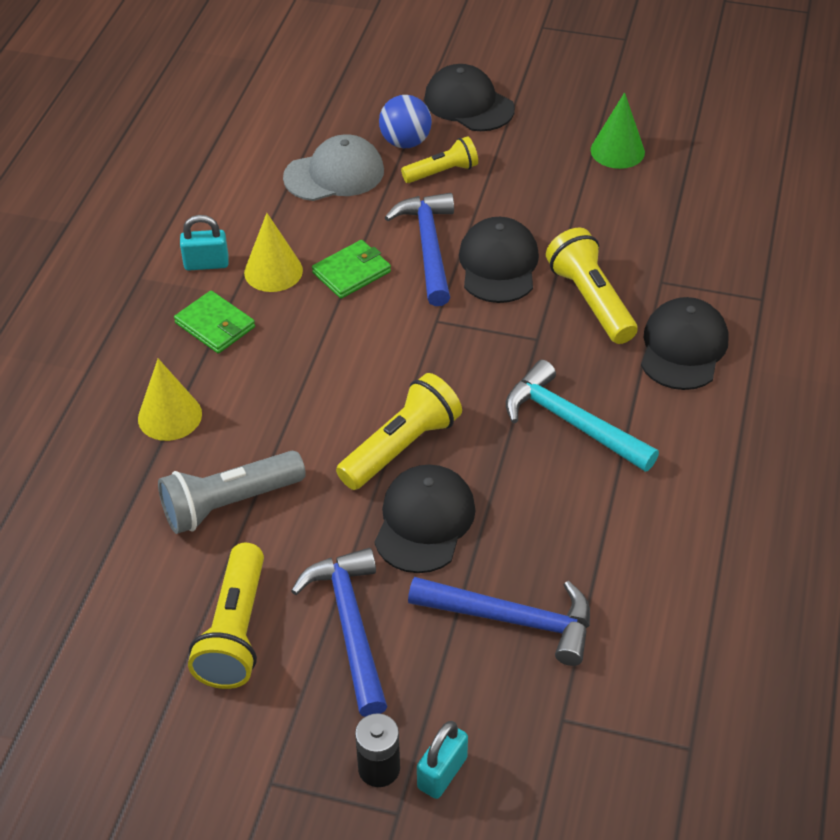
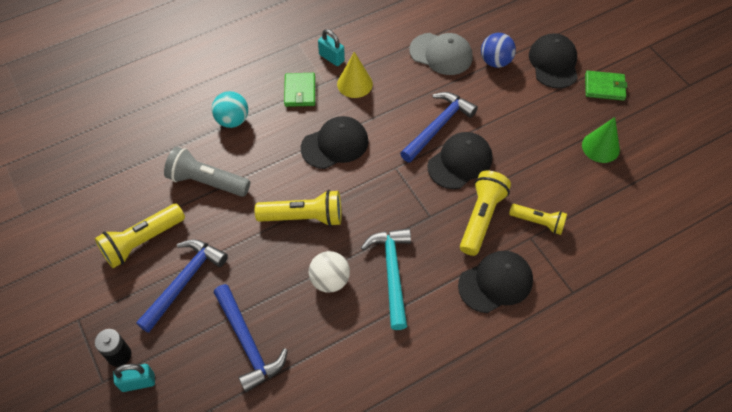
camera: 45 degrees right, 10 degrees up
yellow cone [138,359,202,441] -> turquoise ball [212,91,248,128]
green wallet [312,240,391,299] -> green wallet moved to [585,71,627,101]
black cap [375,464,476,573] -> black cap moved to [301,116,369,169]
yellow flashlight [401,136,478,183] -> yellow flashlight moved to [509,204,567,235]
none -> white ball [309,251,350,293]

